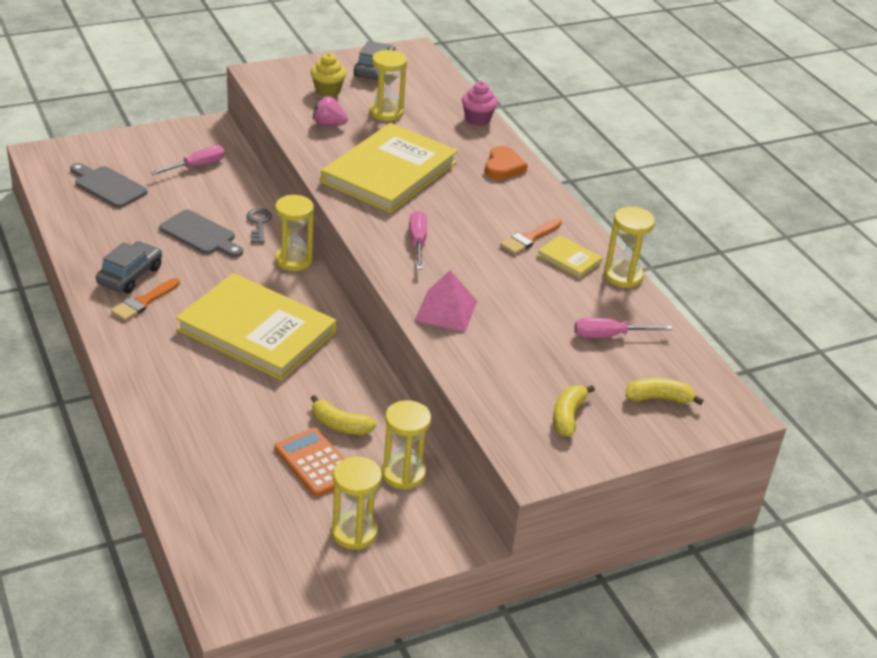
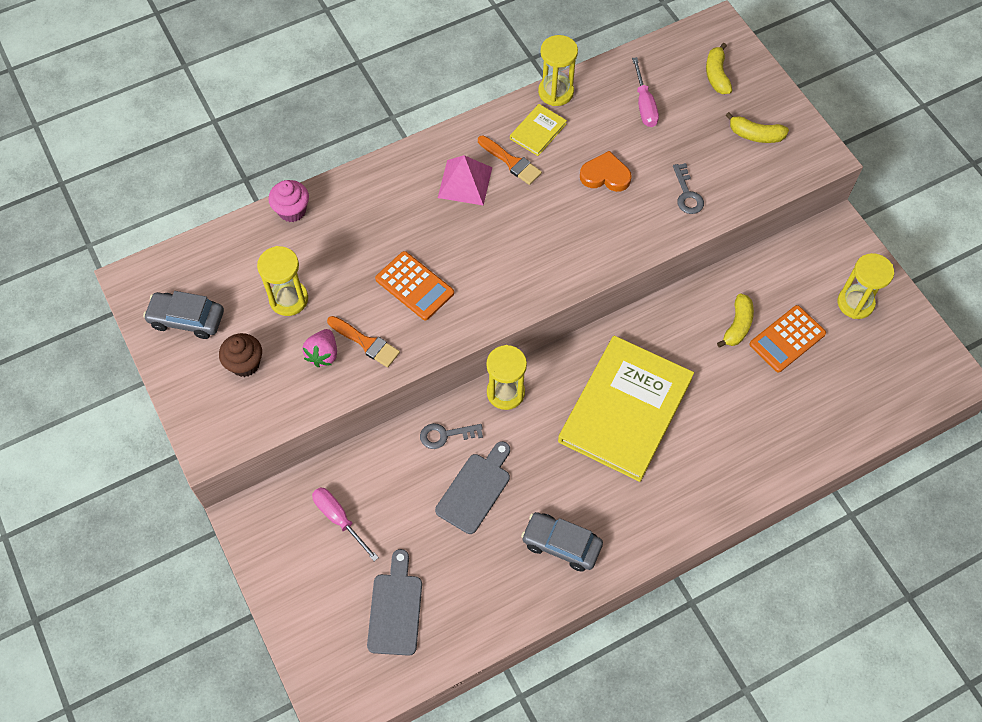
camera: 90 degrees left, 25 degrees up
grey cutting board [70,163,148,208] -> grey cutting board turned 150 degrees clockwise [367,549,422,656]
orange brush [111,278,180,321] -> orange brush moved to [327,316,400,368]
yellow cupcake [311,53,346,97] -> brown cupcake [219,333,262,377]
yellow book [321,123,458,213] -> orange calculator [375,251,454,320]
yellow hourglass [382,400,431,490] -> none
pink screwdriver [409,211,427,269] -> none
pink pyramid [414,270,477,332] -> pink pyramid moved to [438,155,492,206]
orange heart [485,146,528,180] -> orange heart moved to [580,151,632,192]
none -> grey key [673,163,704,214]

